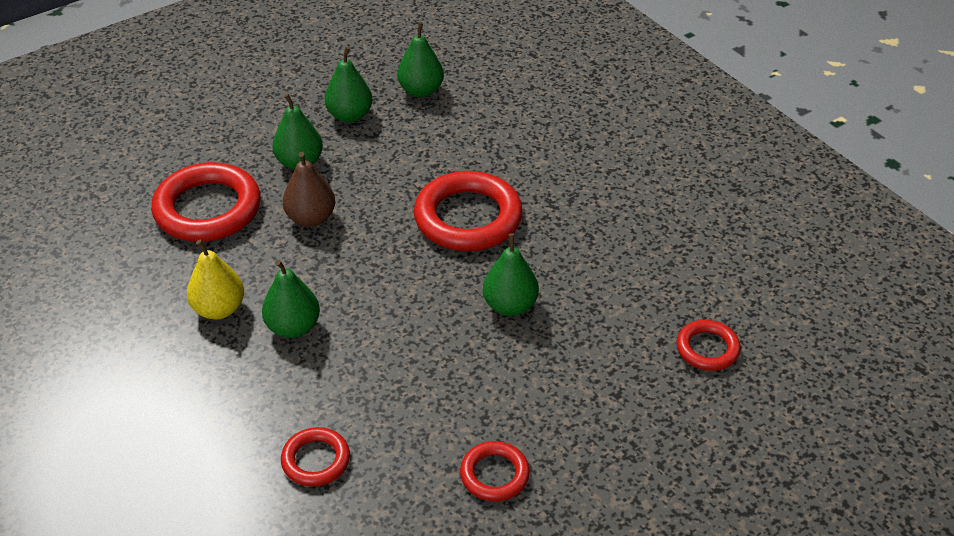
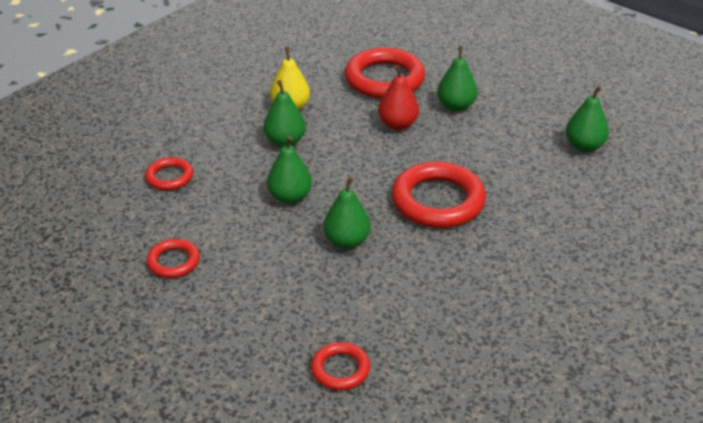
camera: 75 degrees right, 5 degrees down
brown pear [282,152,335,227] -> red pear [378,65,419,130]
green pear [325,47,373,123] -> green pear moved to [267,136,312,204]

